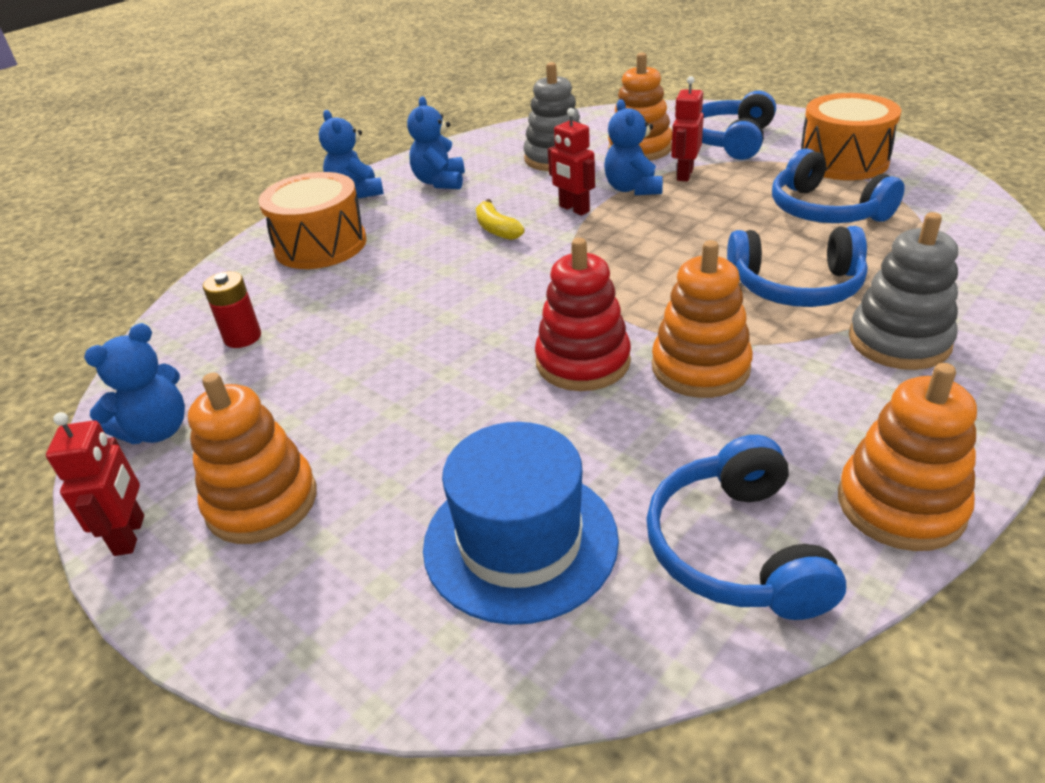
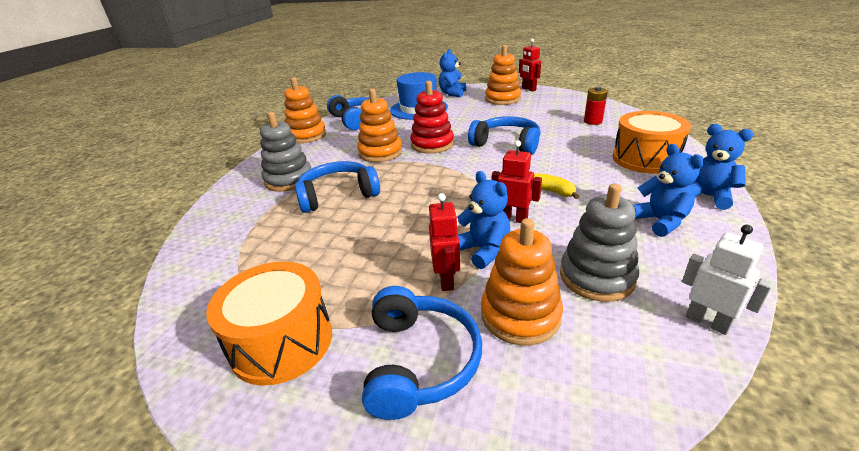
camera: 155 degrees right, 5 degrees down
blue teddy bear [84,323,185,444] -> blue teddy bear moved to [439,49,466,97]
blue headphones [772,148,905,223] -> blue headphones moved to [468,116,541,155]
none -> white robot [682,225,773,335]

